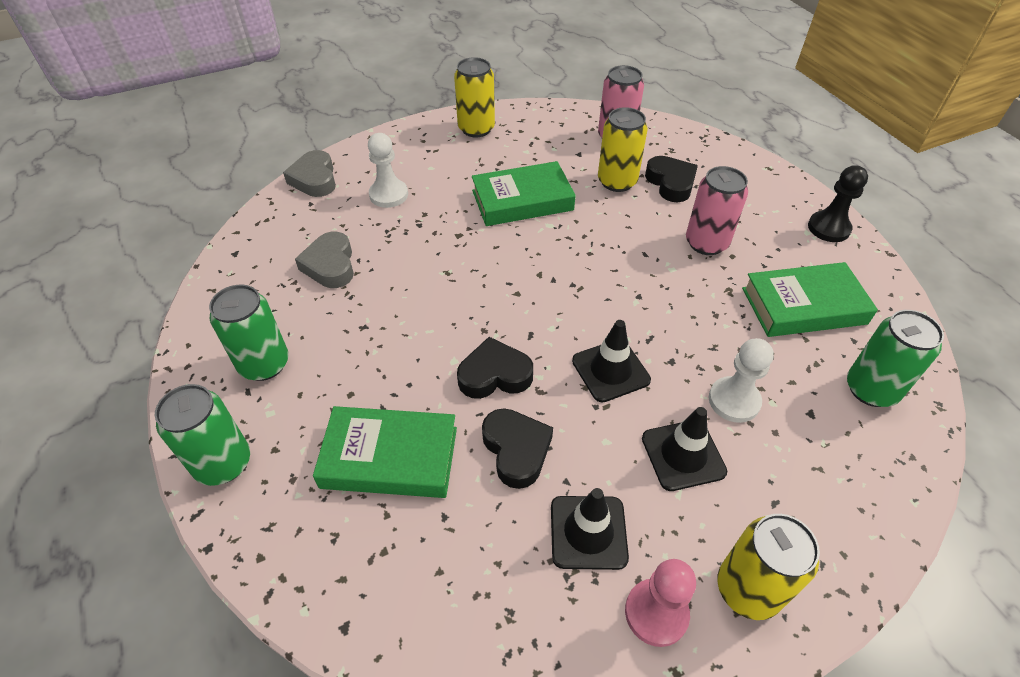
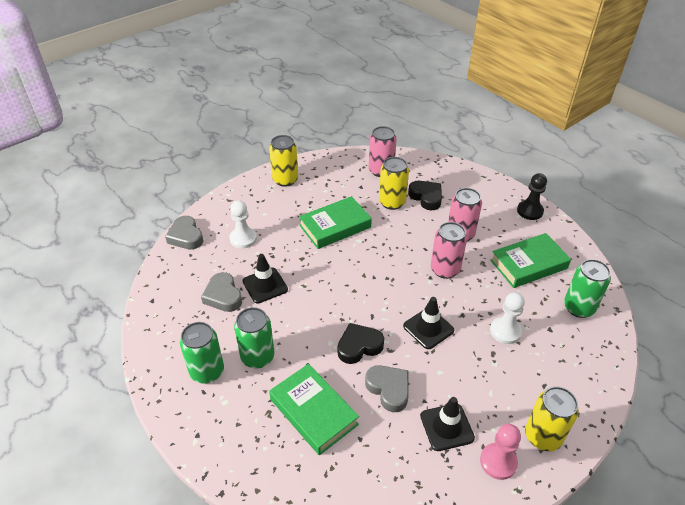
camera: 15 degrees left, 5 degrees down
green can [155,384,250,486] -> green can moved to [234,307,274,368]
green book [313,406,457,498] -> green book turned 60 degrees clockwise [269,364,359,455]
black heart [482,408,553,489] -> grey heart [365,365,409,412]
black traffic cone [642,407,727,491] -> black traffic cone moved to [243,254,288,304]
none -> pink can [431,222,467,279]

